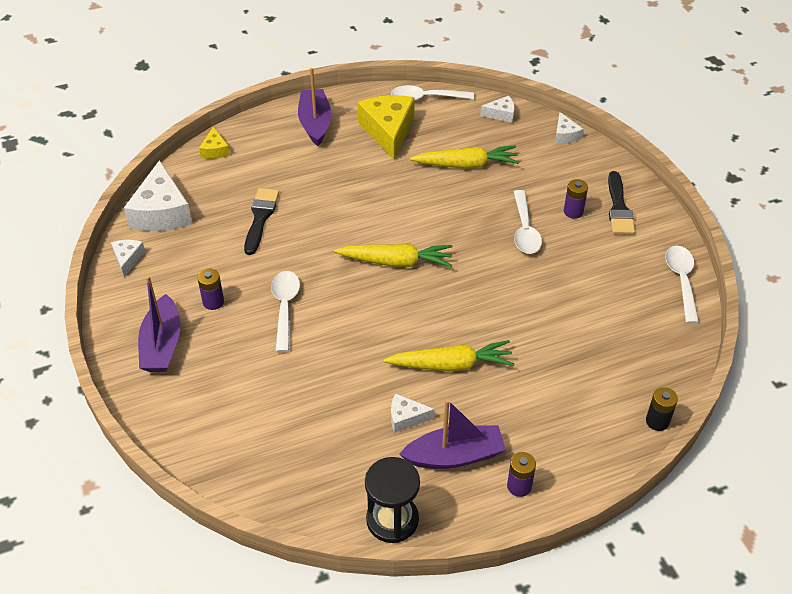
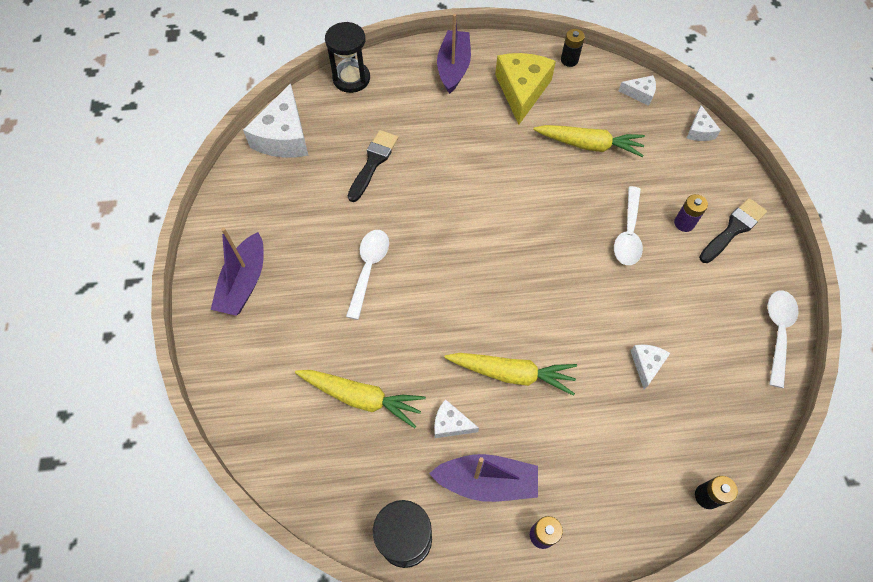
camera: 15 degrees right, 15 degrees up
white cheese [111,240,145,277] -> white cheese moved to [631,345,670,390]
purple battery [197,269,224,310] -> none
yellow cheese [199,127,230,159] -> black hourglass [325,22,370,93]
yellow carrot [334,243,453,267] -> yellow carrot moved to [295,370,426,428]
white spoon [391,85,474,101] -> black battery [561,29,585,67]
black brush [608,171,635,234] -> black brush turned 150 degrees counterclockwise [699,198,767,263]

